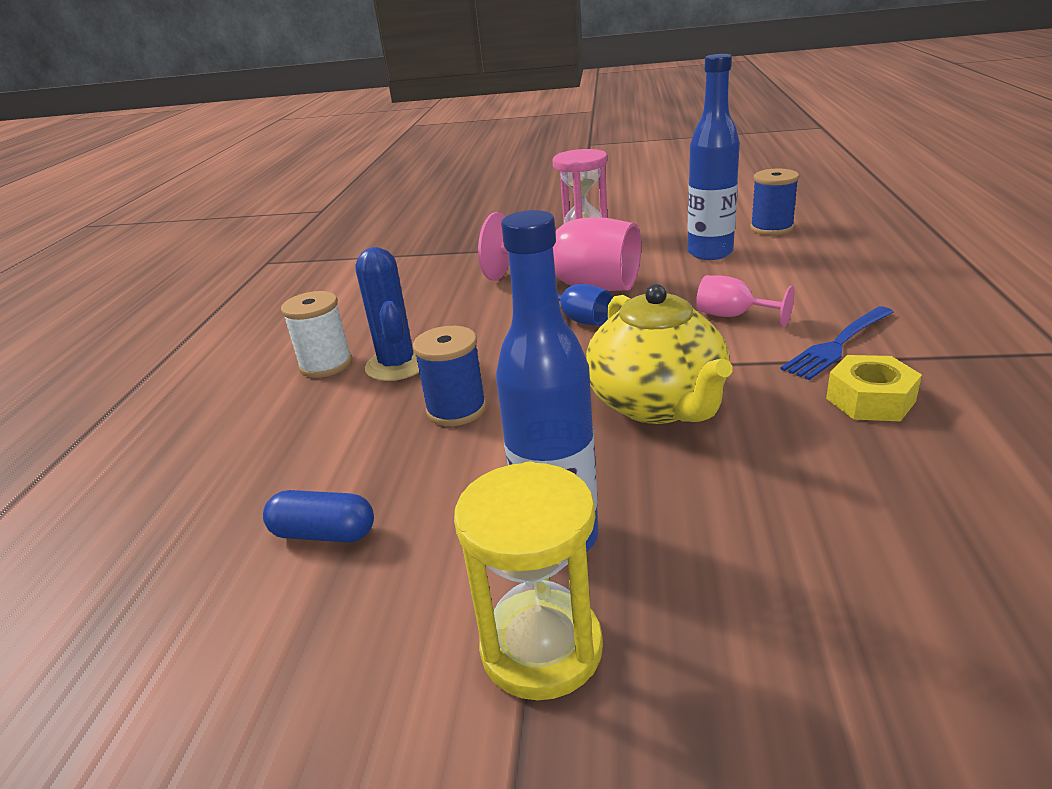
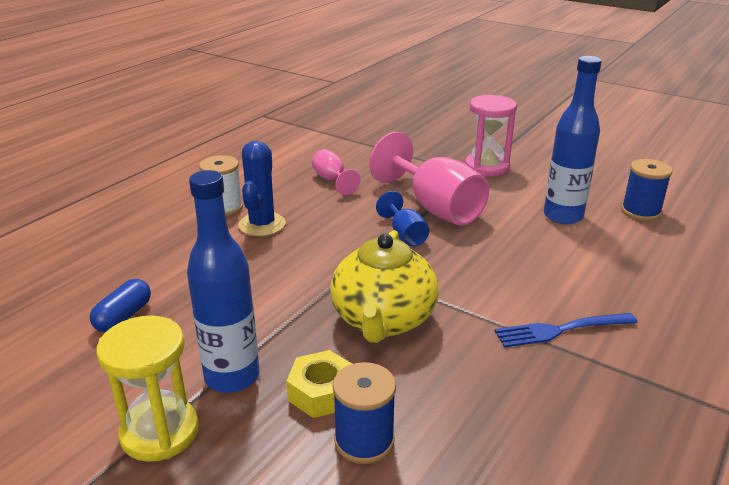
camera: 25 degrees right, 0 degrees up
blue capsule [263,490,374,543] -> blue capsule turned 75 degrees clockwise [90,279,151,332]
blue spool [413,326,487,426] -> blue spool moved to [333,362,396,464]
pink goblet [696,275,795,327] -> pink goblet moved to [312,149,360,195]
yellow nut [826,355,922,421] -> yellow nut moved to [286,350,352,418]

